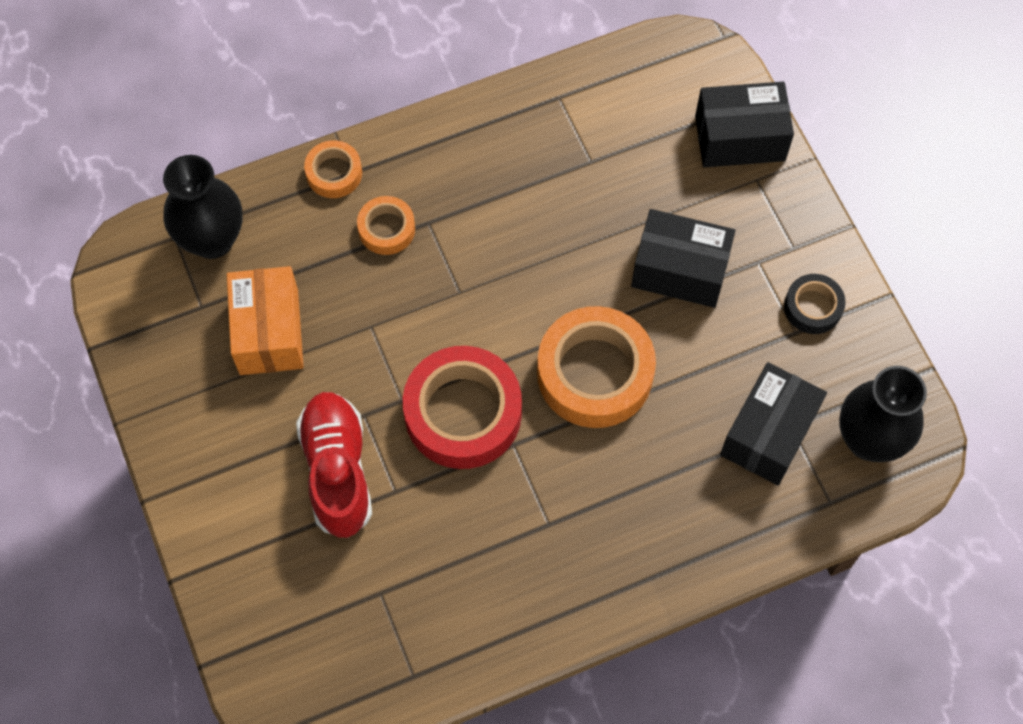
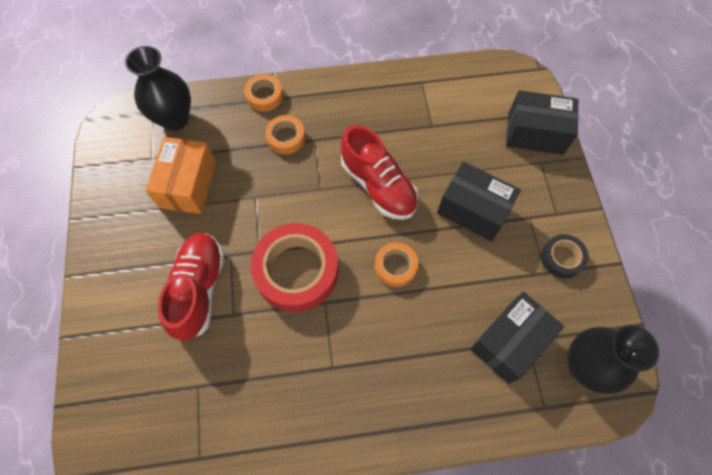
camera: 15 degrees right, 0 degrees up
orange tape [537,306,656,428] -> orange tape [375,242,418,287], size x0.51
none -> red shoe [341,125,418,220]

